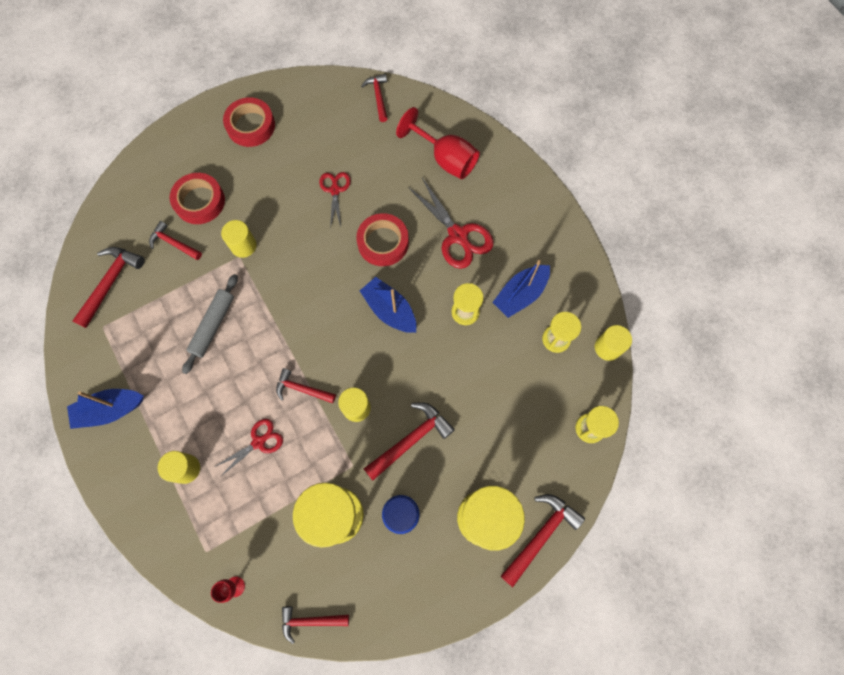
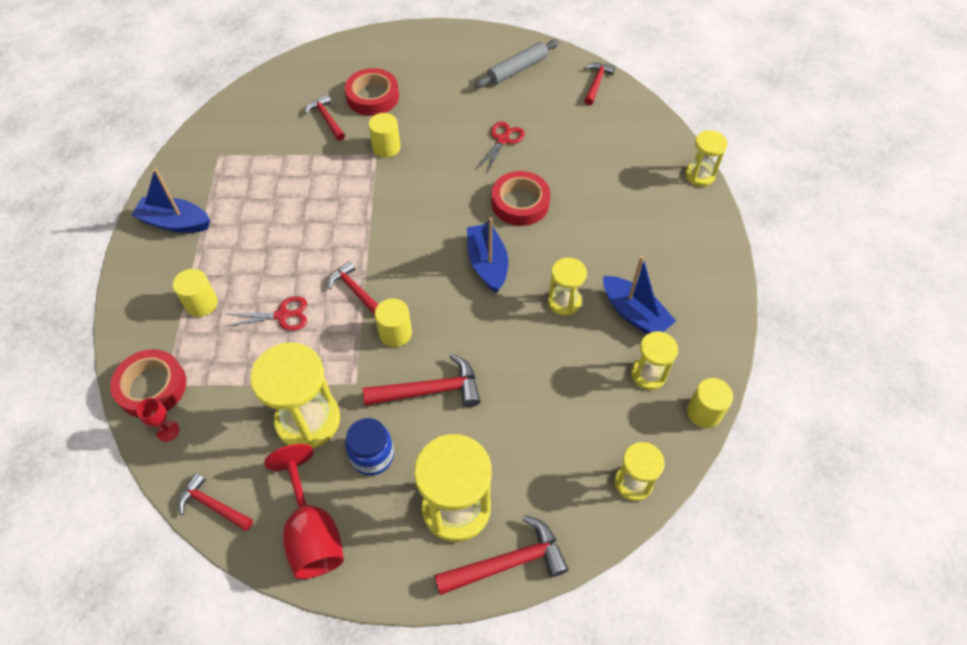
camera: 30 degrees right, 15 degrees down
red hammer [73,247,145,328] -> none
grey rolling pin [182,274,238,374] -> grey rolling pin moved to [475,39,559,88]
red tape [223,97,275,147] -> red tape moved to [110,349,187,418]
red goblet [396,107,480,179] -> red goblet moved to [264,444,344,579]
red scissors [408,178,494,269] -> none
blue boat [492,260,550,318] -> blue boat turned 120 degrees counterclockwise [603,256,676,334]
none -> yellow hourglass [685,130,728,186]

